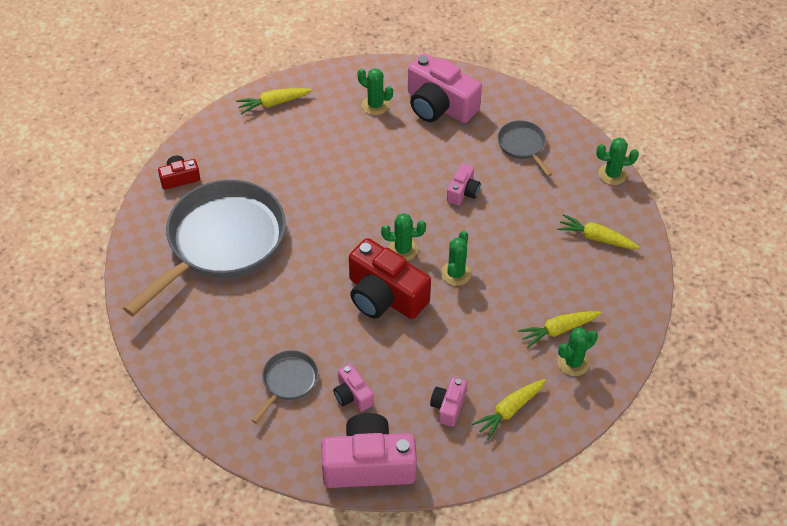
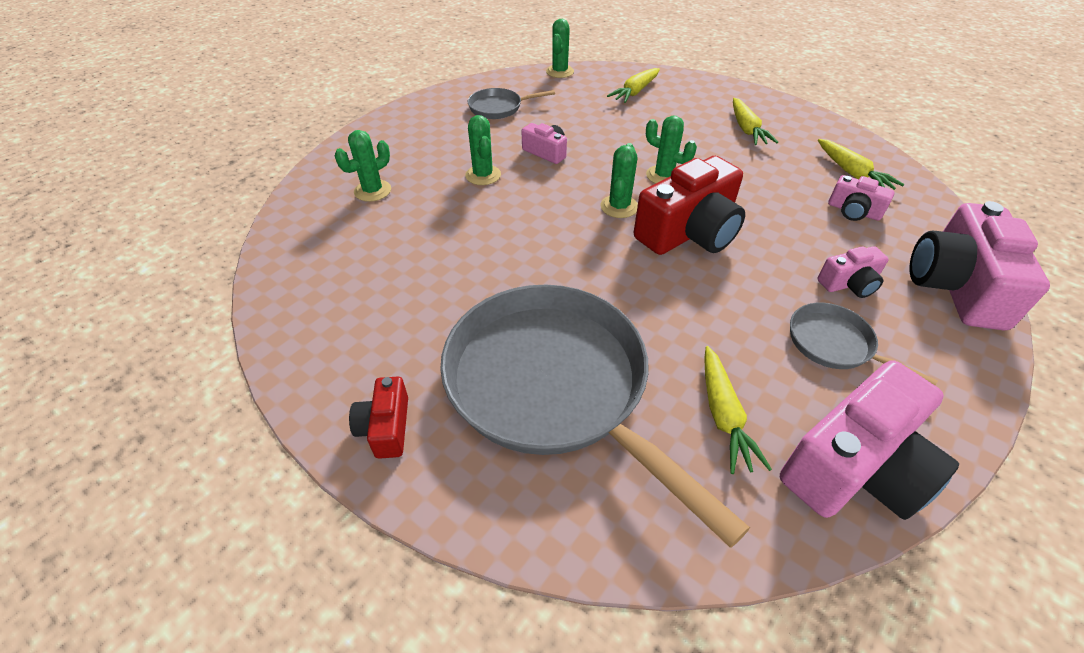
camera: 75 degrees left, 5 degrees down
yellow carrot [236,88,312,114] -> yellow carrot moved to [704,346,772,474]
pink camera [408,53,482,123] -> pink camera moved to [780,360,959,520]
green cactus [558,328,598,376] -> green cactus moved to [465,115,501,185]

